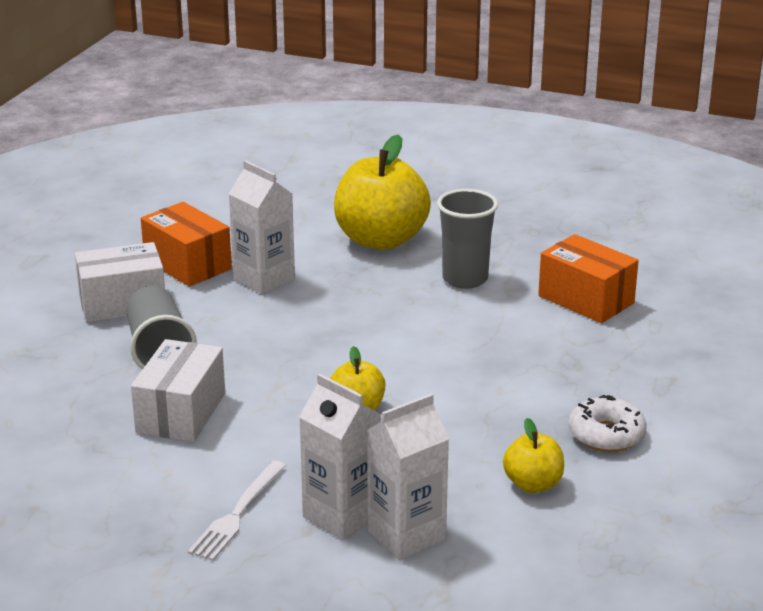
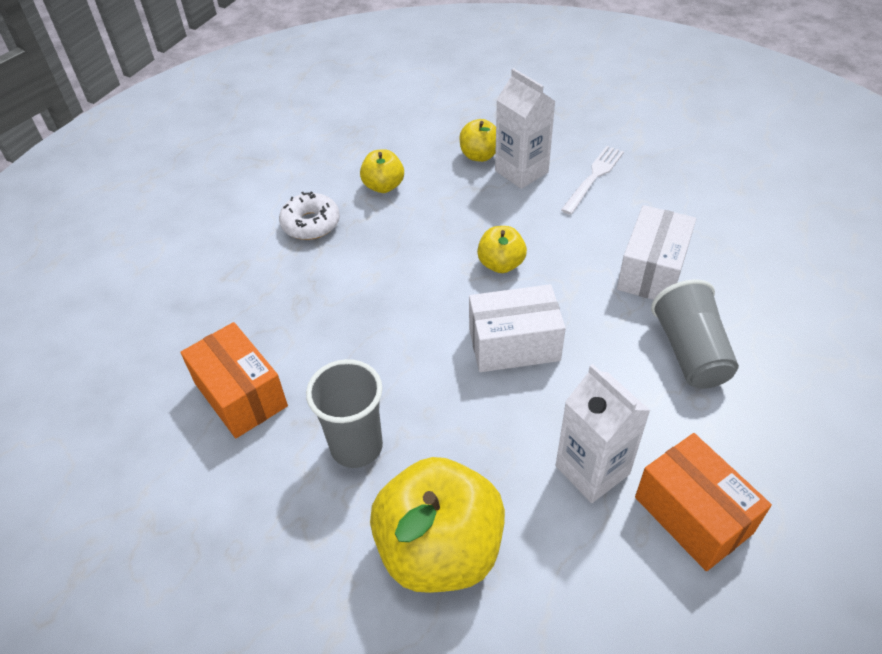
camera: 170 degrees left, 20 degrees up
white box [75,242,165,322] -> white box moved to [469,284,566,372]
white carton [367,393,449,560] -> yellow apple [459,119,496,162]

